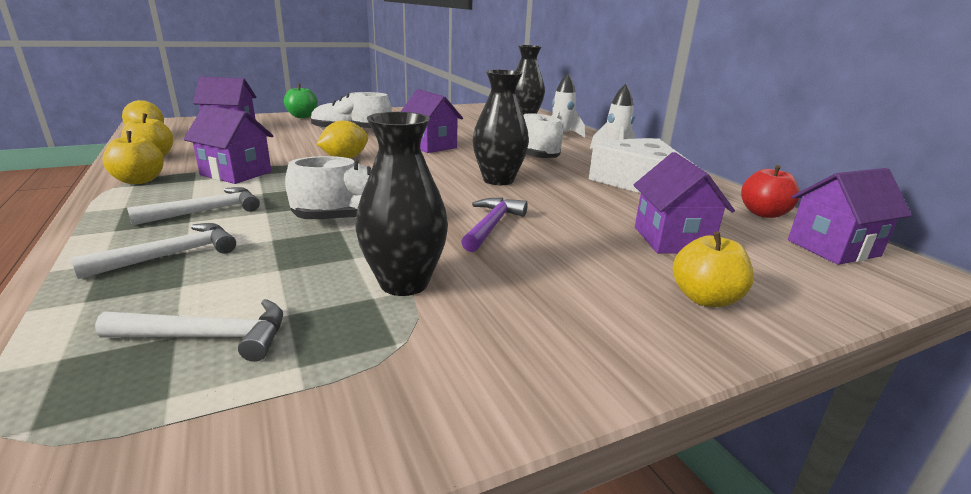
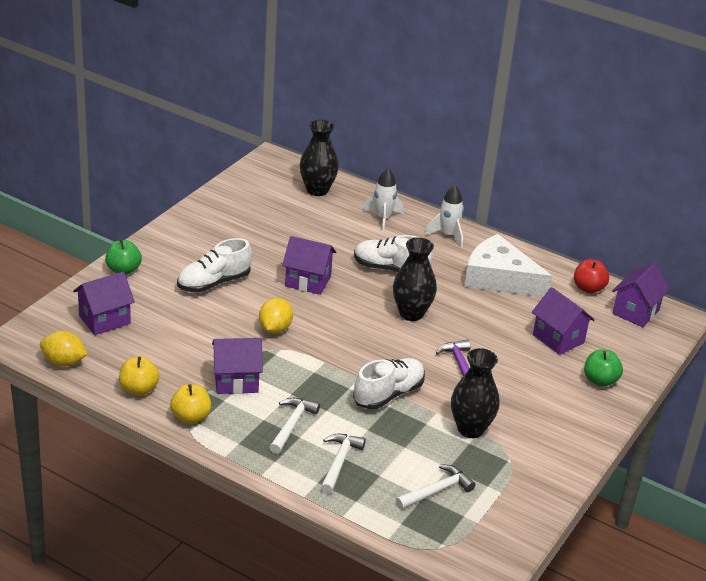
camera: 35 degrees left, 10 degrees up
yellow apple [673,231,754,307] -> green apple [584,349,623,387]

